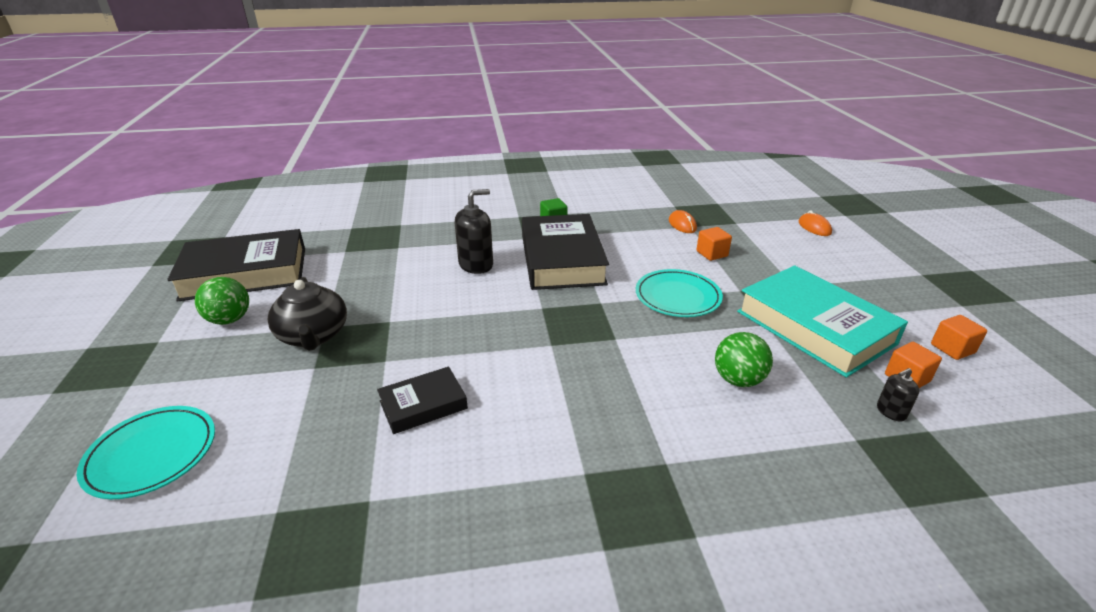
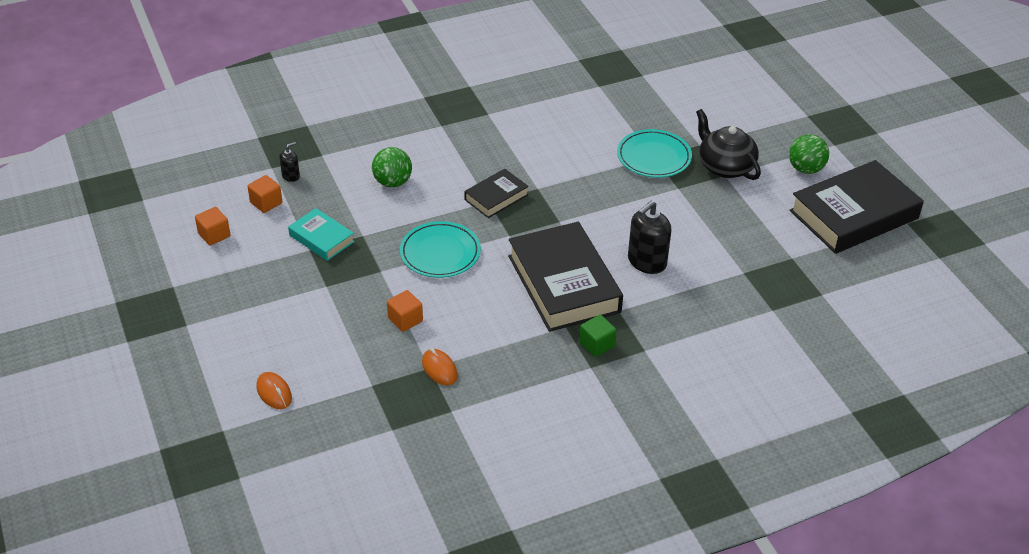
camera: 165 degrees right, 10 degrees up
turquoise plate [77,406,215,499] -> turquoise plate moved to [617,129,692,178]
black book [377,367,468,434] -> black book moved to [464,169,529,218]
turquoise book [737,266,908,378] -> turquoise book [288,208,355,261], size x0.51

